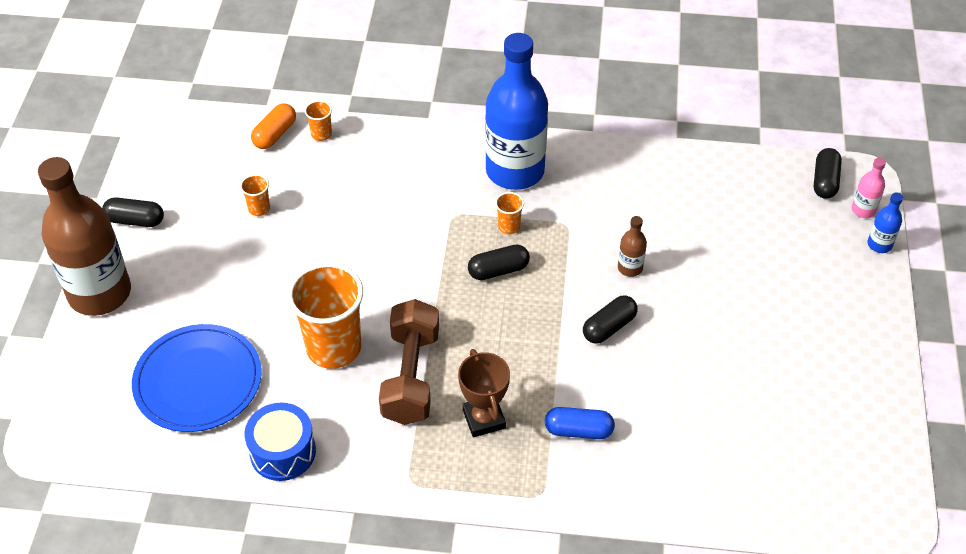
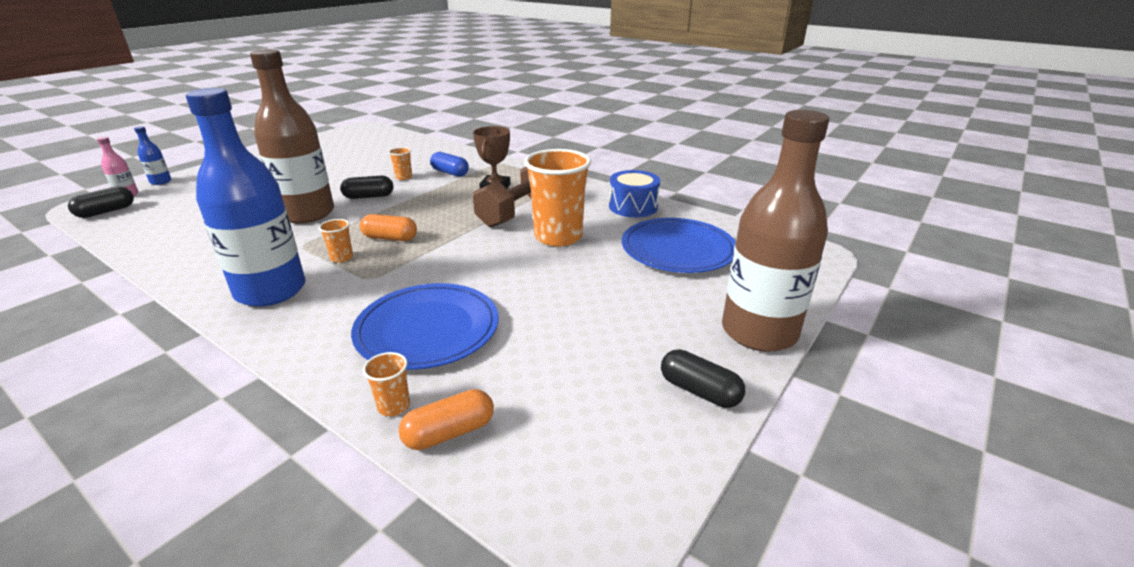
camera: 150 degrees left, 20 degrees down
orange cup [240,174,270,216] -> orange cup moved to [389,147,412,180]
black capsule [468,245,530,280] -> orange capsule [360,214,417,241]
brown bottle [618,216,647,277] -> brown bottle [250,49,334,223], size x2.46
none -> blue plate [351,283,499,370]

